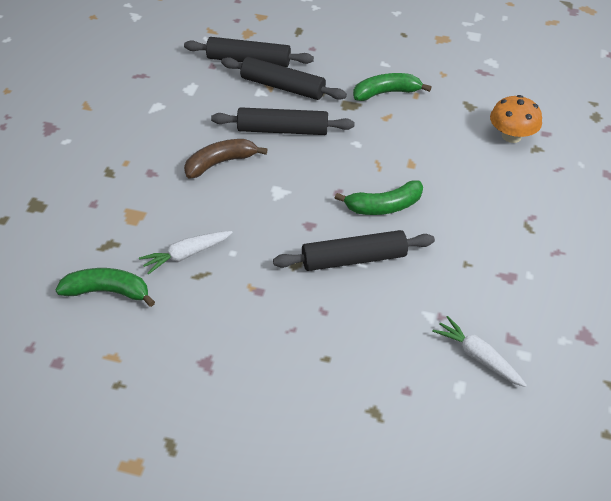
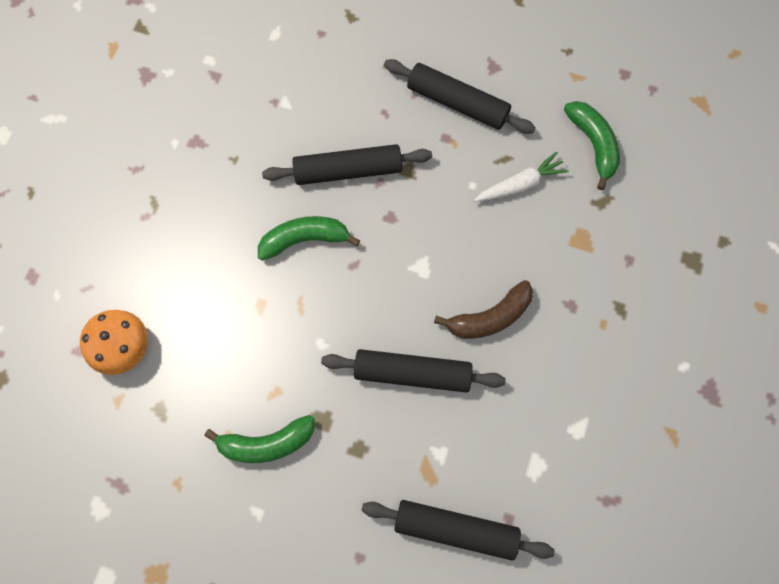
camera: 175 degrees left, 25 degrees up
green banana [56,268,155,307] -> green banana turned 120 degrees counterclockwise [564,101,620,190]
black rolling pin [221,57,347,100] -> black rolling pin moved to [384,59,536,134]
white carrot [432,316,527,387] -> none

